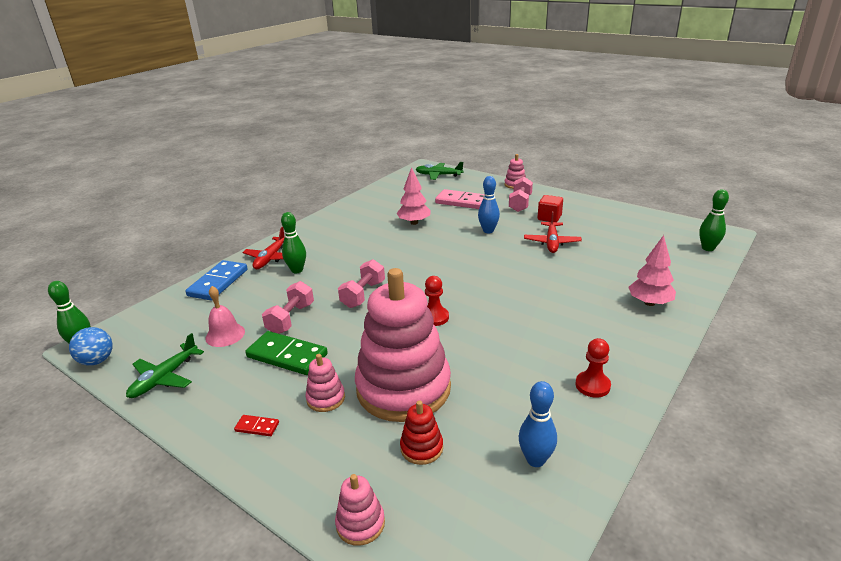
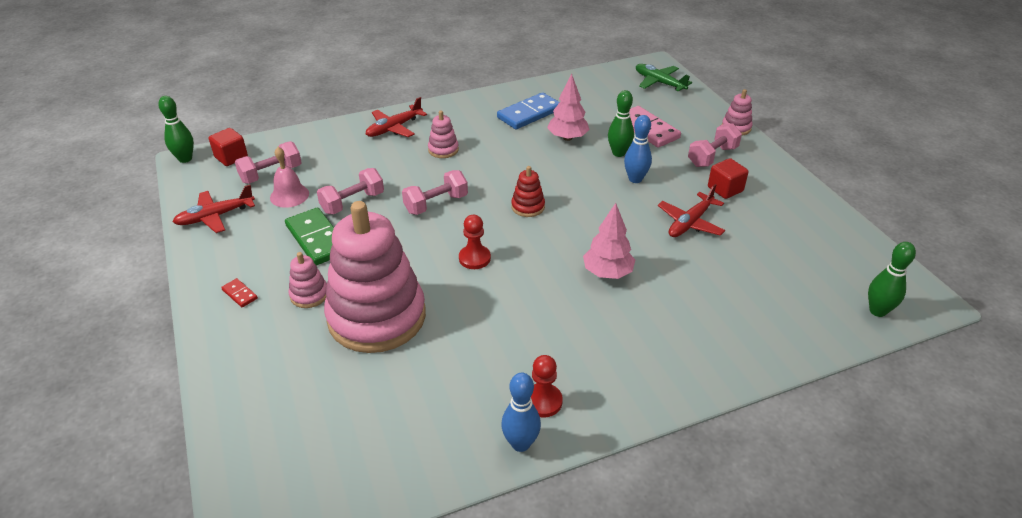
camera: 30 degrees right, 10 degrees up
blue ball [69,327,113,366] -> none
green plane [126,333,204,398] -> red plane [173,185,255,233]
blue domino [185,260,248,300] -> blue domino moved to [497,92,560,129]
green bowling pin [281,212,306,273] -> green bowling pin moved to [608,90,634,157]
pink stacking toy [335,474,385,546] -> pink stacking toy moved to [428,111,459,158]
red stacking toy [400,400,443,465] -> red stacking toy moved to [511,166,545,217]
blue bowling pin [519,381,557,467] -> blue bowling pin moved to [501,373,541,452]
pink tree [628,235,676,306] -> pink tree moved to [583,203,635,279]
none -> red cube [209,128,248,166]
none -> pink dumbbell [235,141,302,184]

